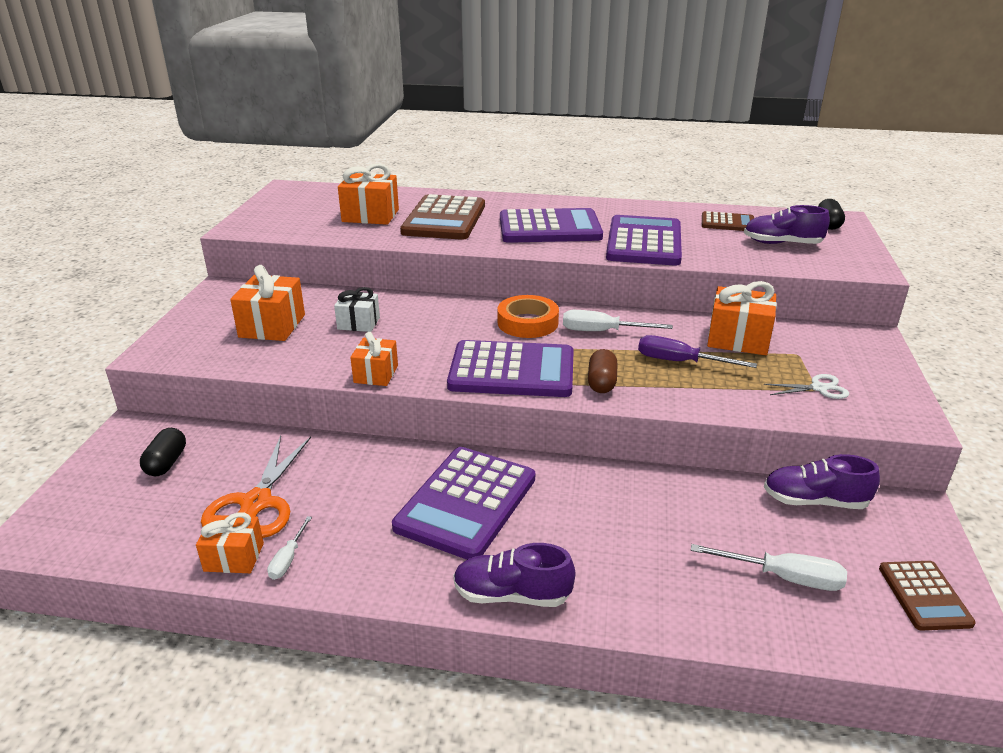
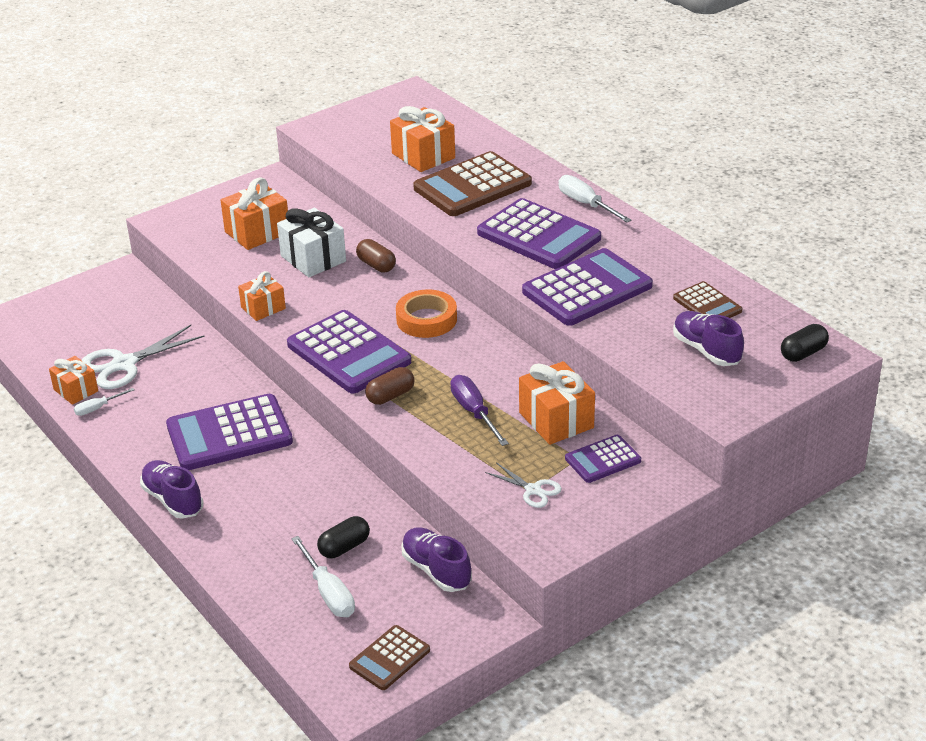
camera: 45 degrees right, 5 degrees up
black capsule [140,428,186,476] -> black capsule moved to [317,516,370,558]
orange scissors [201,436,311,538] -> white scissors [82,325,205,389]
white gift [334,287,380,332] -> white gift [277,208,346,277], size x1.56
white screwdriver [563,310,673,331] -> white screwdriver moved to [559,175,632,222]
none -> brown capsule [356,239,396,272]
none -> purple calculator [565,435,641,483]

